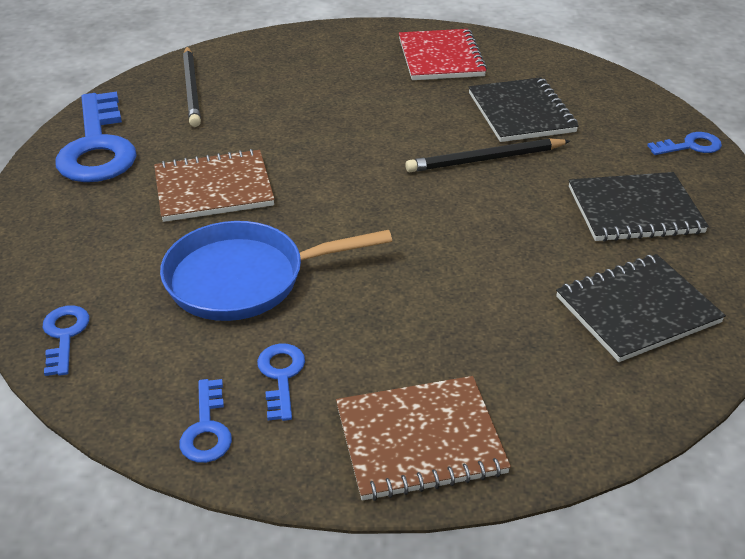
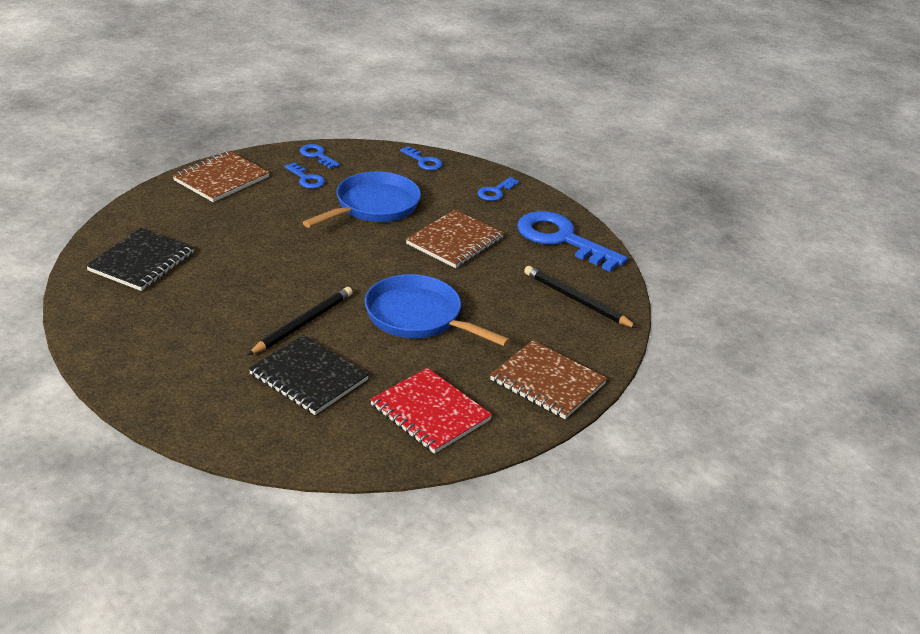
camera: 140 degrees right, 5 degrees down
black notebook [569,172,709,242] -> none
blue key [647,132,722,155] -> blue key moved to [477,177,519,201]
none -> blue pan [365,274,510,346]
none -> brown notebook [490,340,607,419]

